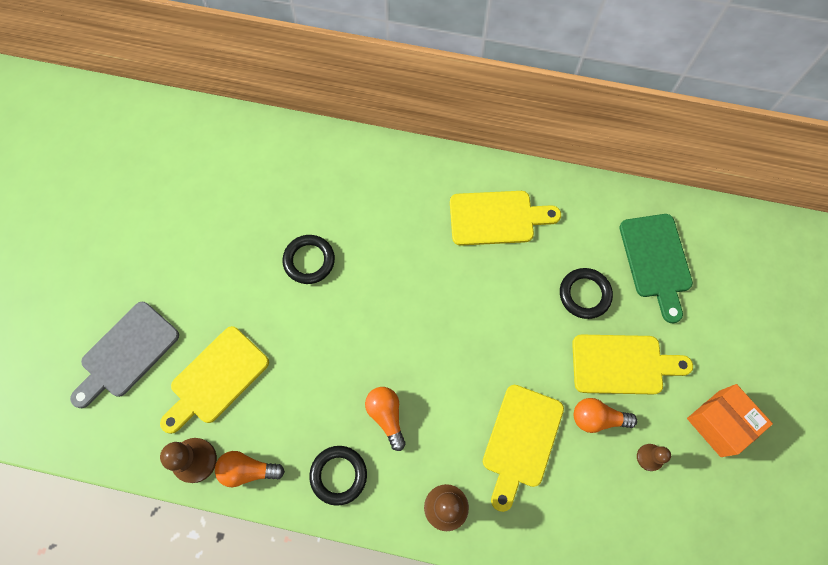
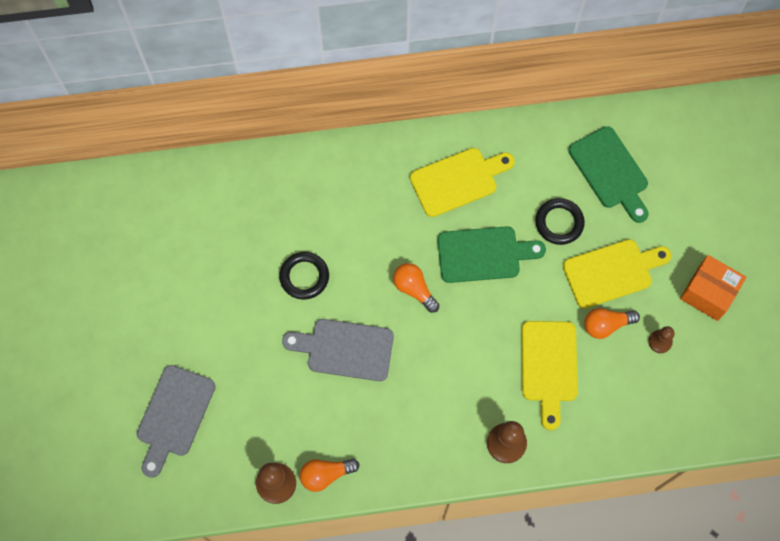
camera: 20 degrees left, 0 degrees up
yellow cutting board [160,326,269,434] -> none
black ring [309,446,367,506] -> none
orange light bulb [365,387,406,451] -> orange light bulb moved to [393,263,439,313]
none -> grey cutting board [282,319,394,381]
none -> green cutting board [437,226,546,283]

